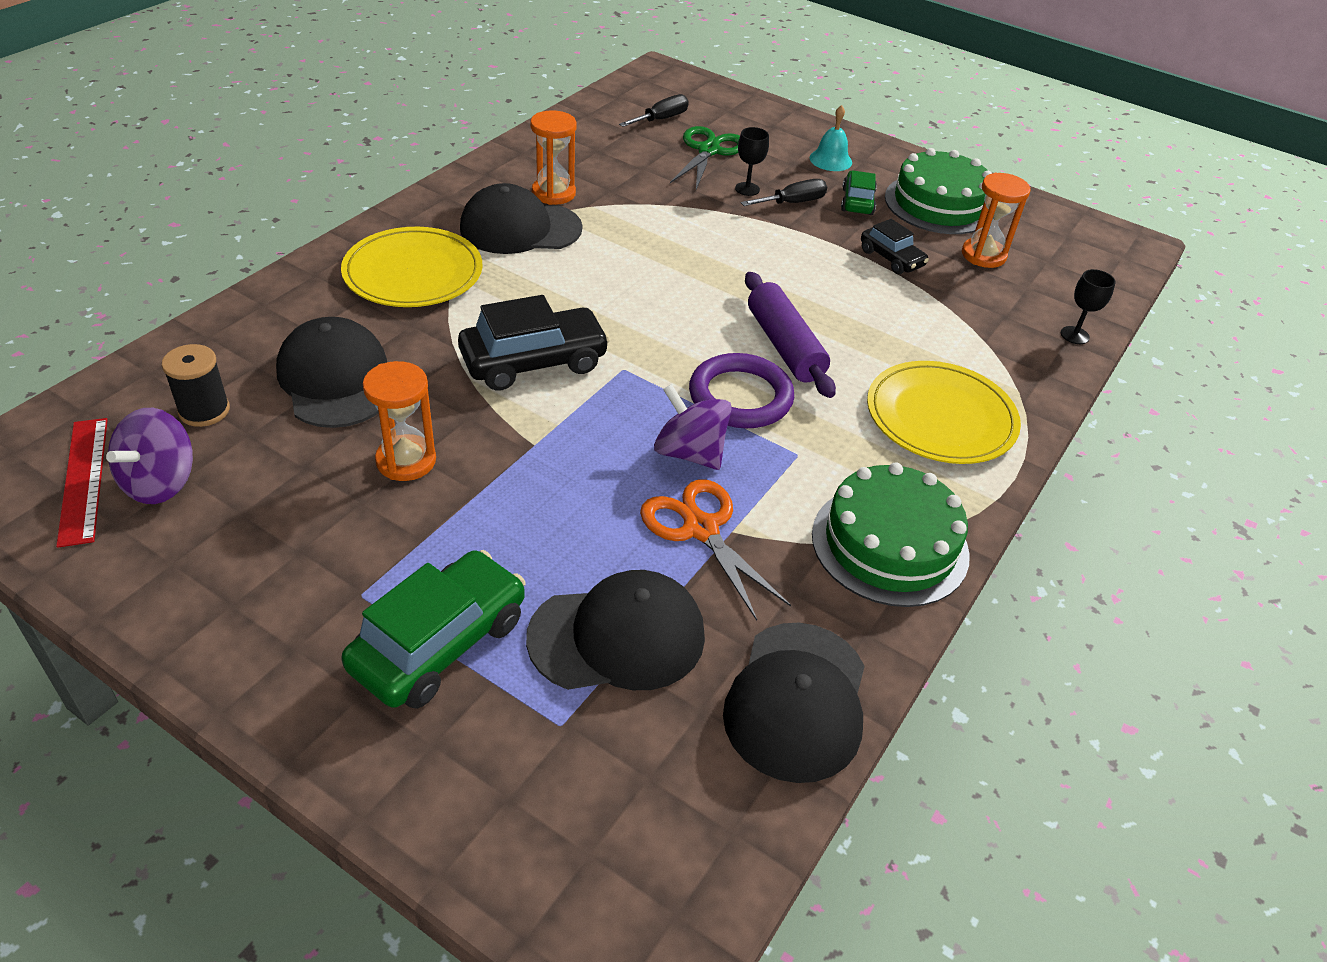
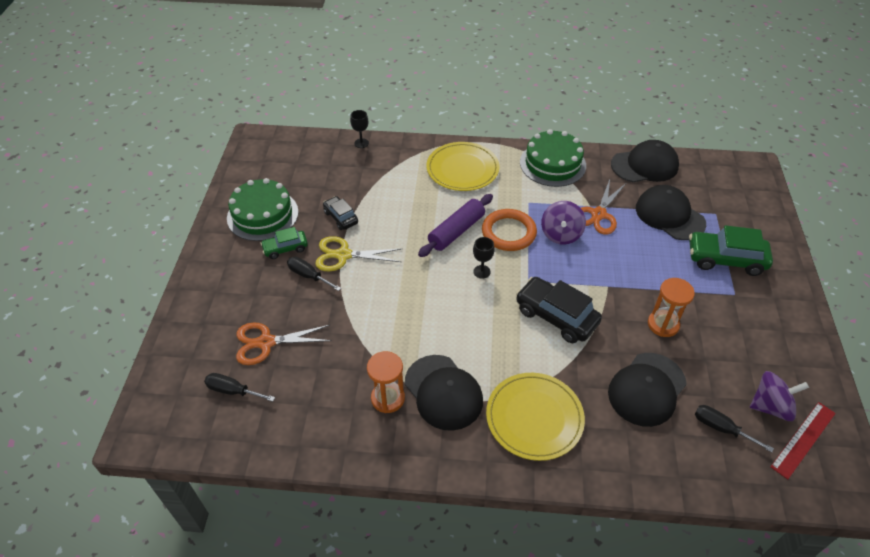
camera: 115 degrees left, 5 degrees up
black spool [162,344,230,427] -> black screwdriver [695,405,774,452]
green scissors [670,126,740,190] -> orange scissors [236,322,332,365]
purple ring [689,353,794,428] -> orange ring [482,209,537,251]
black goblet [735,127,769,196] -> black goblet moved to [473,237,494,279]
turquoise bell [809,105,852,171] -> none
black car [861,219,929,274] -> black car turned 60 degrees counterclockwise [323,196,358,230]
orange hourglass [962,173,1031,268] -> none
none -> yellow scissors [315,236,403,271]

